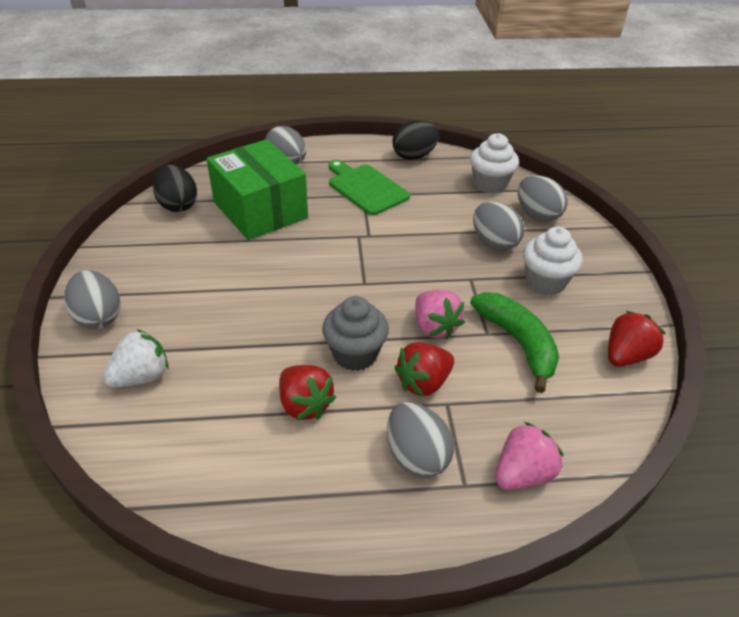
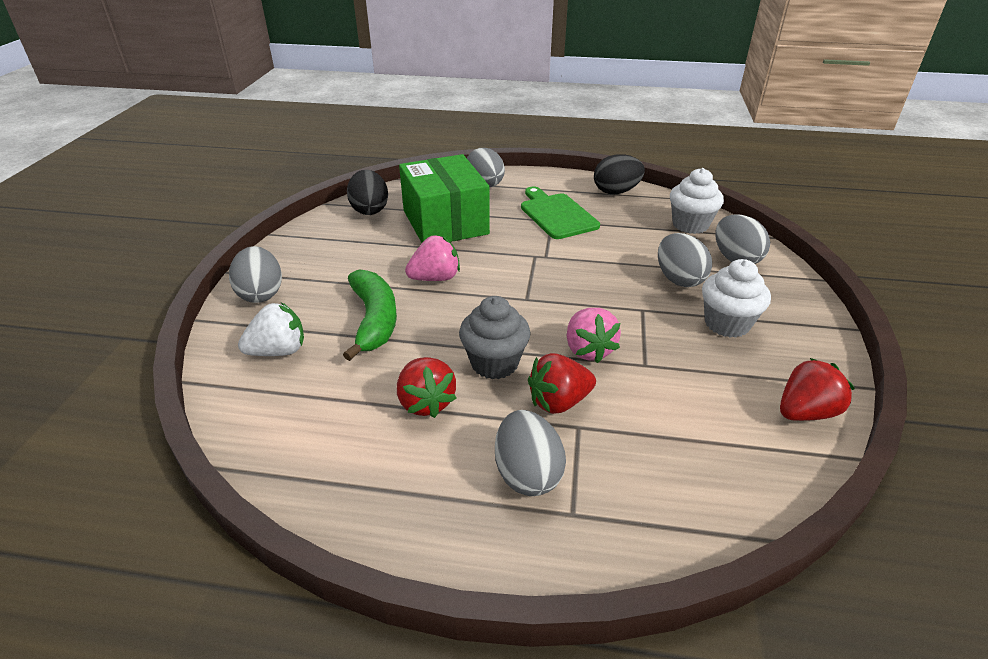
camera: 15 degrees right, 5 degrees down
green banana [470,292,559,393] -> green banana moved to [343,270,397,361]
pink strawberry [495,422,564,490] -> pink strawberry moved to [405,235,460,281]

